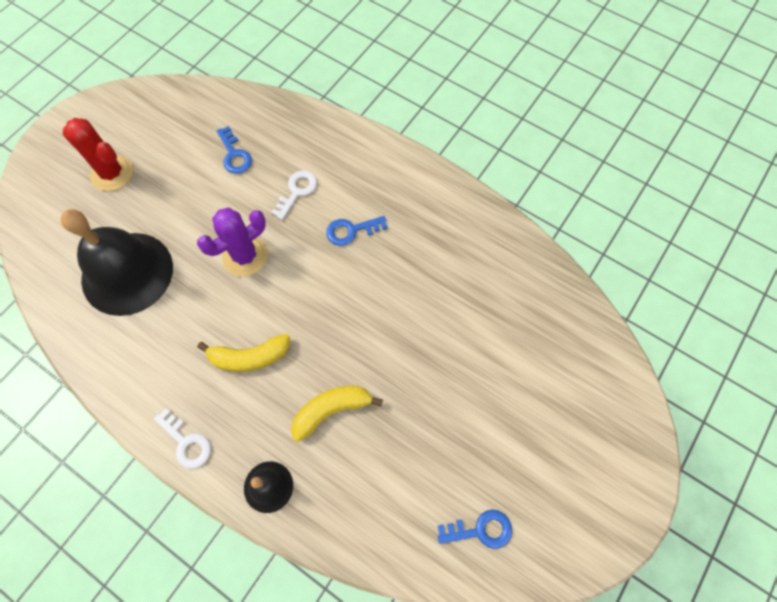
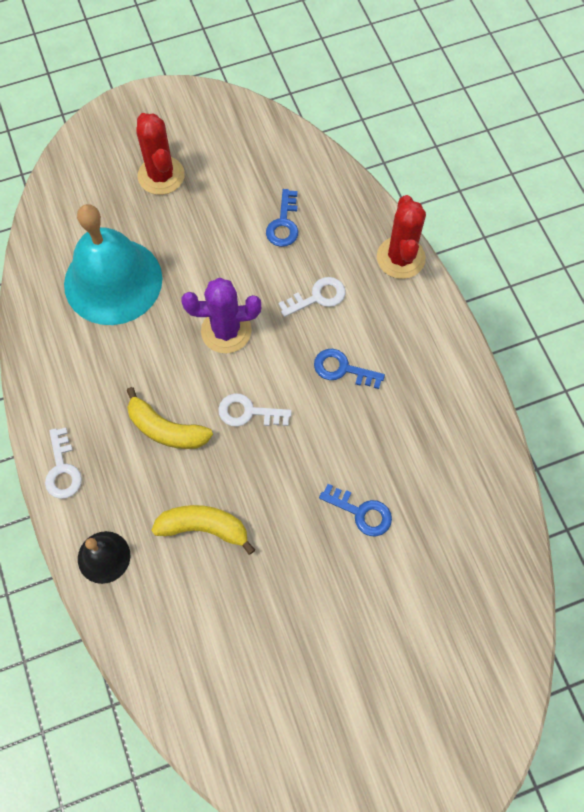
camera: 35 degrees right, 0 degrees up
black bell [61,209,173,316] -> turquoise bell [64,204,162,325]
blue key [438,509,512,549] -> blue key moved to [319,484,392,537]
none -> white key [218,393,292,427]
none -> red cactus [377,195,426,279]

